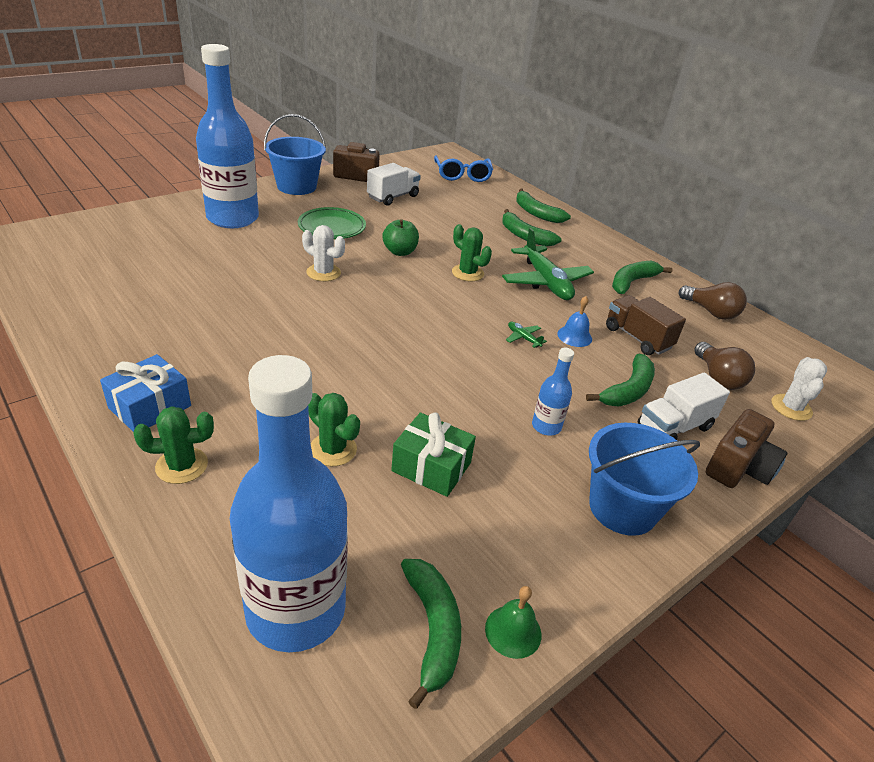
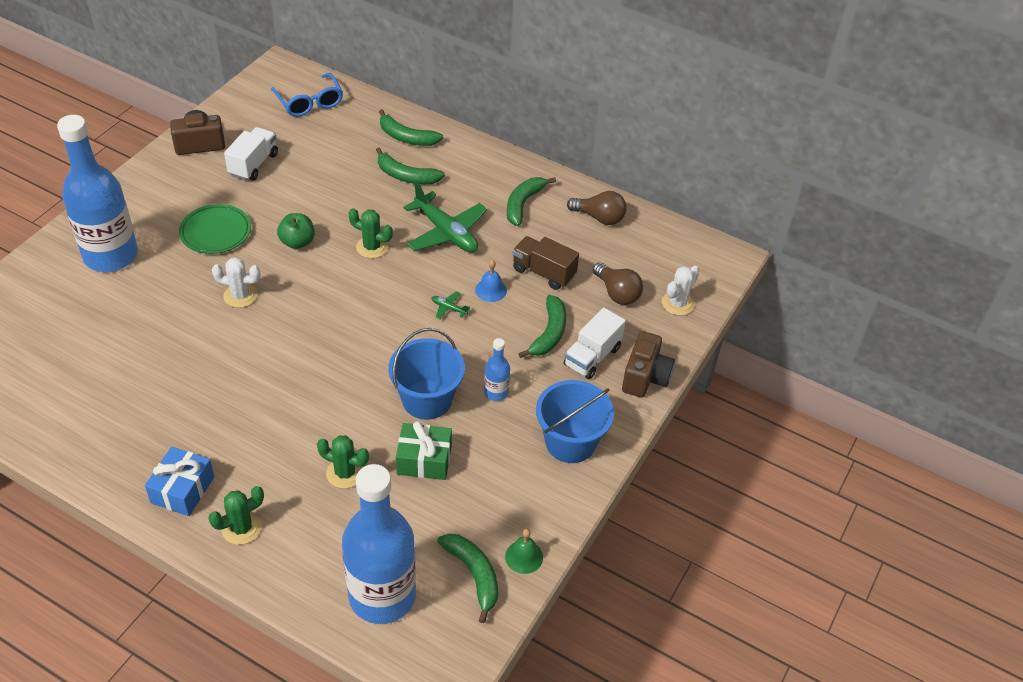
camera: 20 degrees left, 10 degrees up
blue bucket [264,114,326,195] -> blue bucket moved to [388,328,465,420]
white cactus [771,357,827,421] -> white cactus turned 45 degrees clockwise [662,266,699,316]

